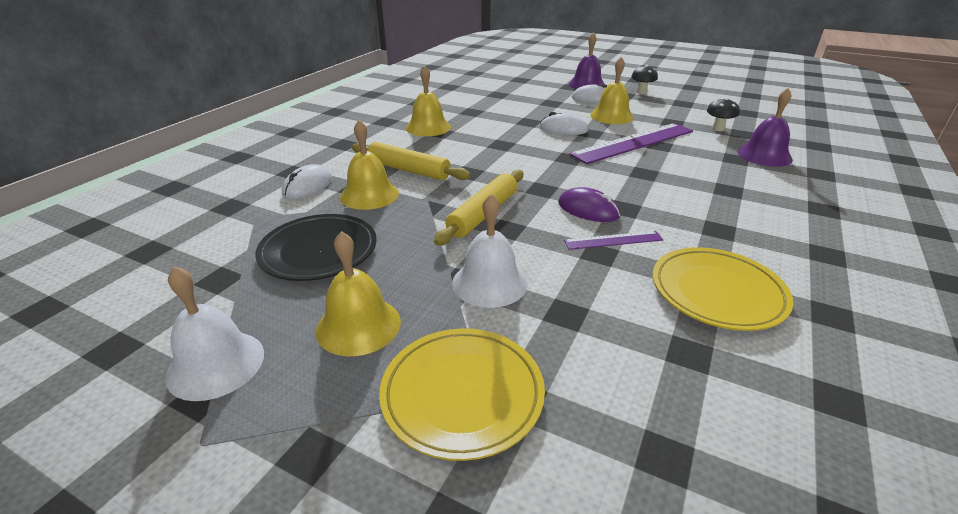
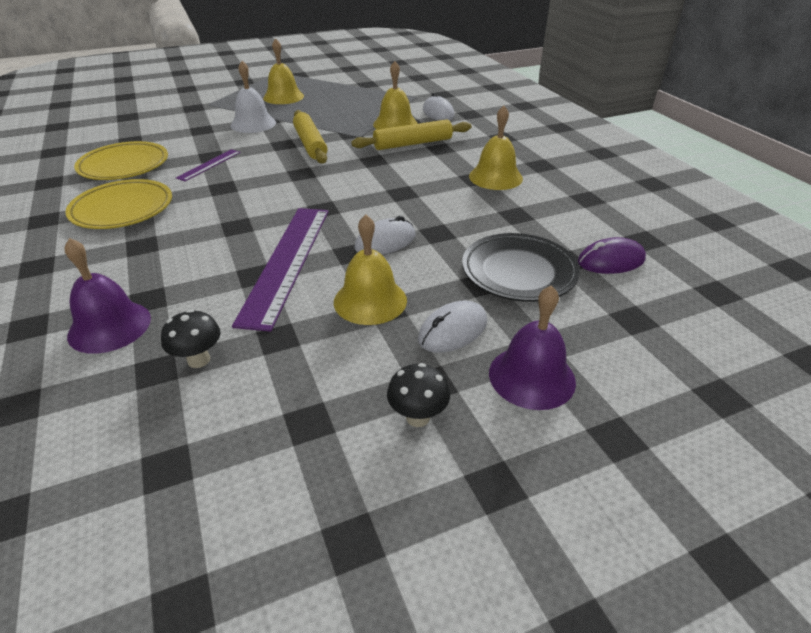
camera: 130 degrees right, 5 degrees up
white bell [165,266,264,401] -> none
black plate [255,214,377,281] -> black plate moved to [462,233,580,302]
yellow plate [379,328,545,461] -> yellow plate moved to [65,179,172,229]
purple mouse [558,187,620,222] -> purple mouse moved to [578,237,646,274]

